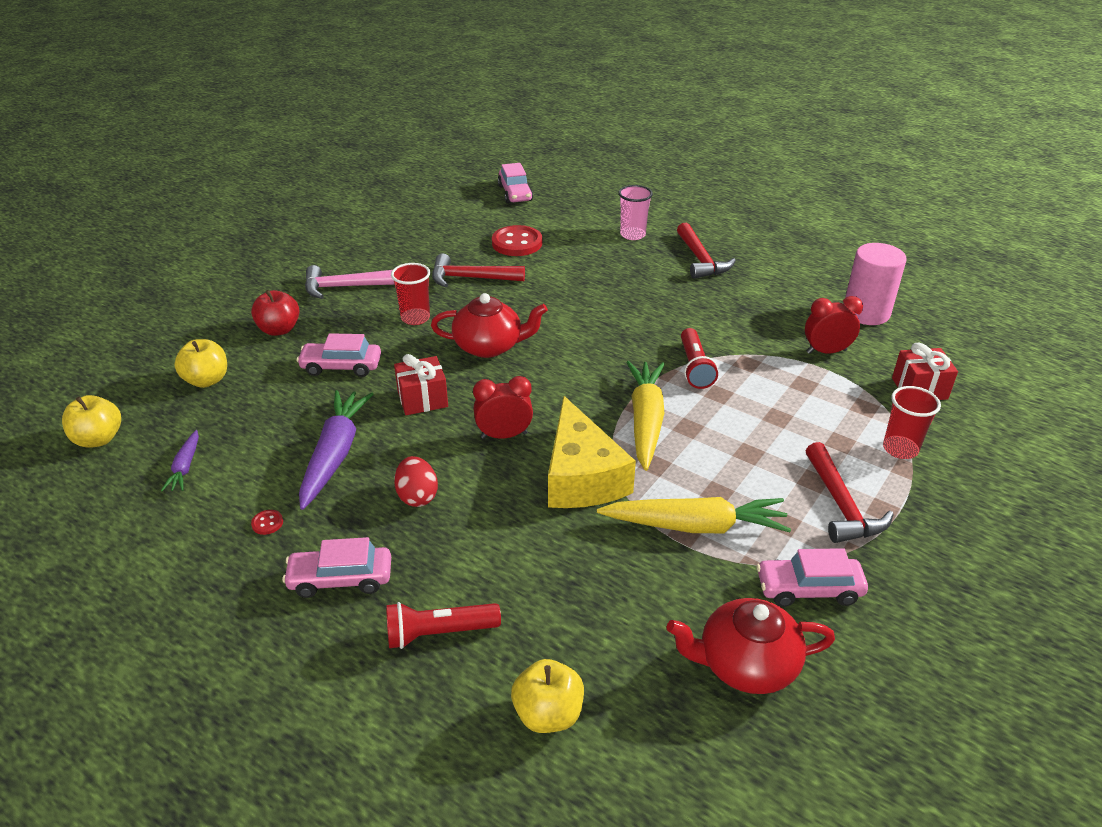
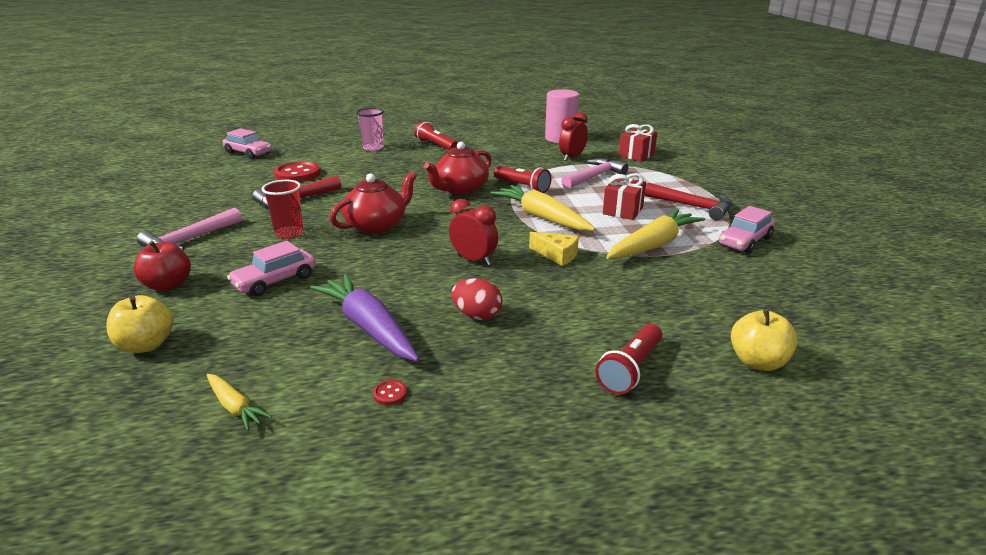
camera: 45 degrees left, 10 degrees down
yellow apple [62,395,121,448] -> none
purple carrot [161,430,199,491] -> yellow carrot [207,374,272,431]
pink car [282,537,391,598] -> none
red gift [394,354,448,415] -> red gift moved to [603,173,646,220]
red clock [473,376,533,439] -> red clock turned 90 degrees clockwise [449,198,498,265]
yellow cheese [548,396,636,508] -> yellow cheese [529,232,579,266], size x0.50
red teapot [666,598,835,694] -> red teapot moved to [424,142,492,195]
red hammer [677,223,736,279] -> red flashlight [414,121,458,150]
red cup [883,386,941,459] -> none
none -> pink hammer [561,158,629,189]

